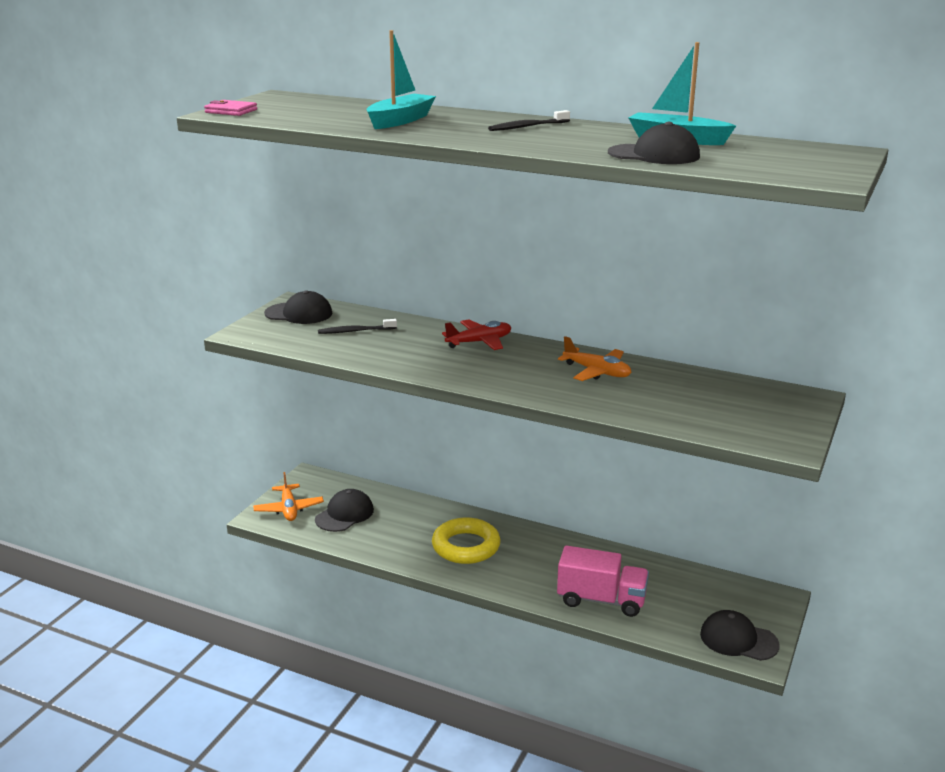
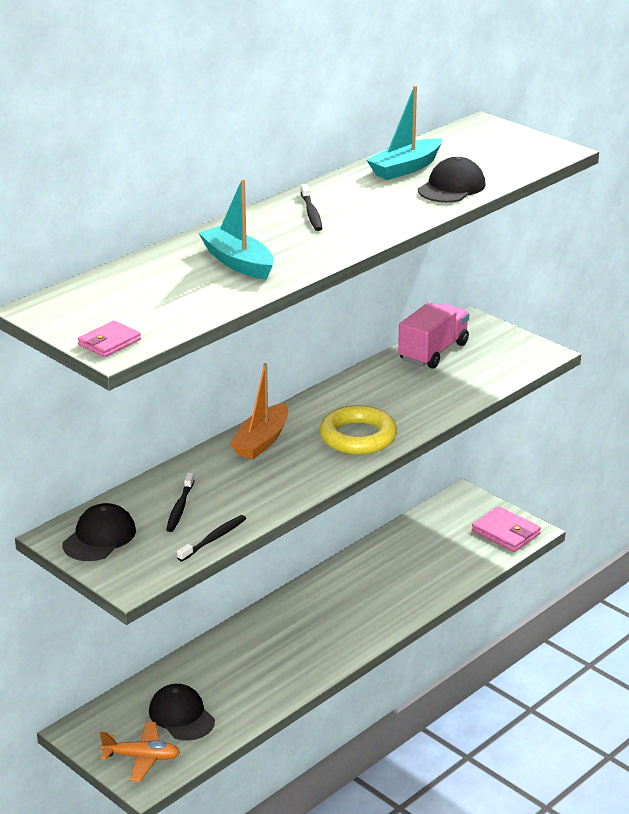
camera: 70 degrees left, 5 degrees up
yellow ring [432,517,501,564] -> yellow ring moved to [320,405,397,455]
red plane [442,319,511,350] -> orange boat [230,363,288,459]
pink truck [557,545,649,617] -> pink truck moved to [398,302,469,369]
orange plane [558,336,632,381] -> none
black cap [700,610,780,661] -> pink wallet [472,506,541,552]
none -> black toothbrush [177,515,246,561]

